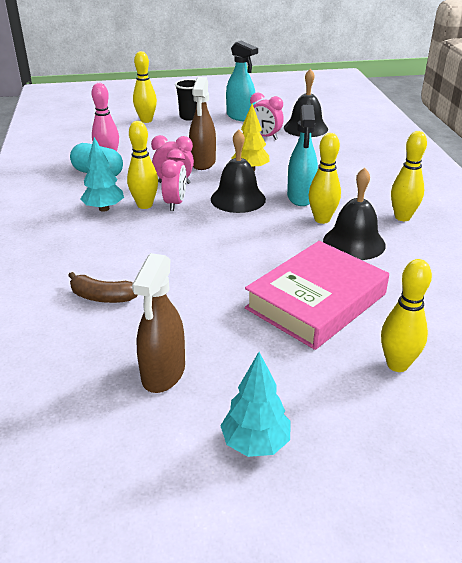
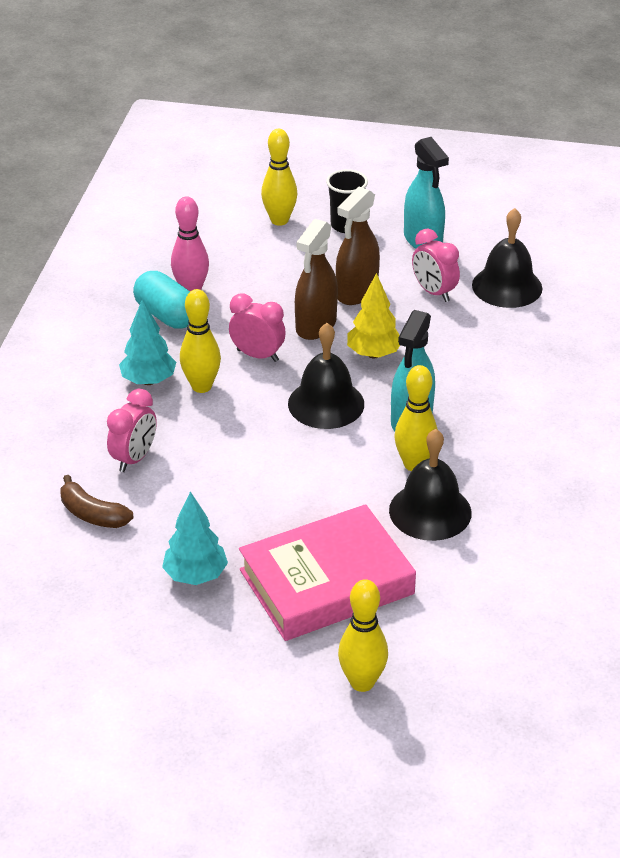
camera: 20 degrees right, 5 degrees up
brown spray bottle [132,253,185,393] -> brown spray bottle moved to [336,187,380,305]
pink clock [161,149,187,211] -> pink clock moved to [107,389,157,472]
turquoise tree [220,352,290,457] -> turquoise tree moved to [162,492,228,585]
yellow bowling pin [391,131,427,221] -> none

